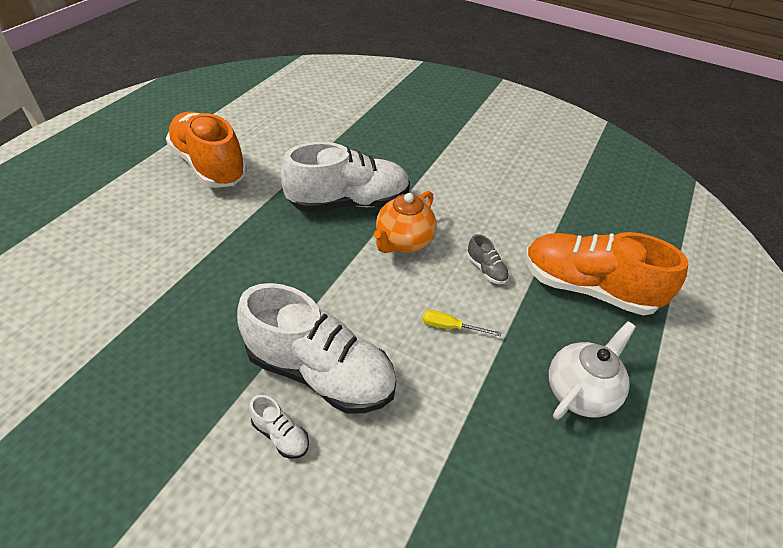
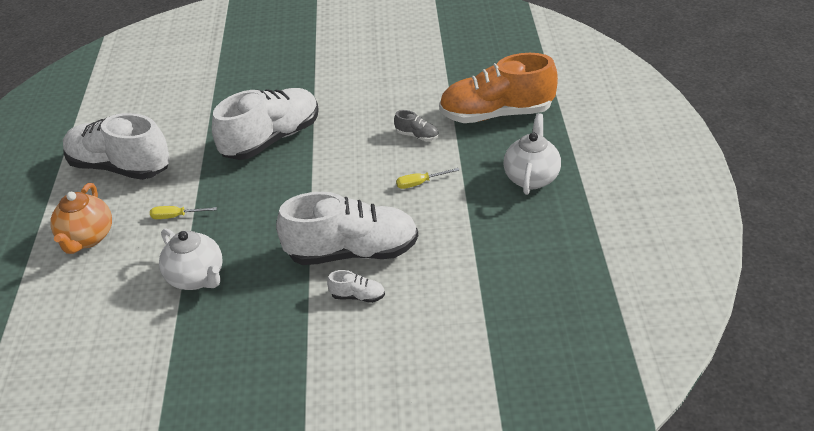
camera: 25 degrees left, 5 degrees down
orange shoe [166,111,247,188] -> white shoe [63,113,170,180]
orange teapot [374,191,437,253] -> orange teapot moved to [50,183,112,254]
none -> yellow screwdriver [150,206,217,219]
none -> white teapot [159,228,223,290]

